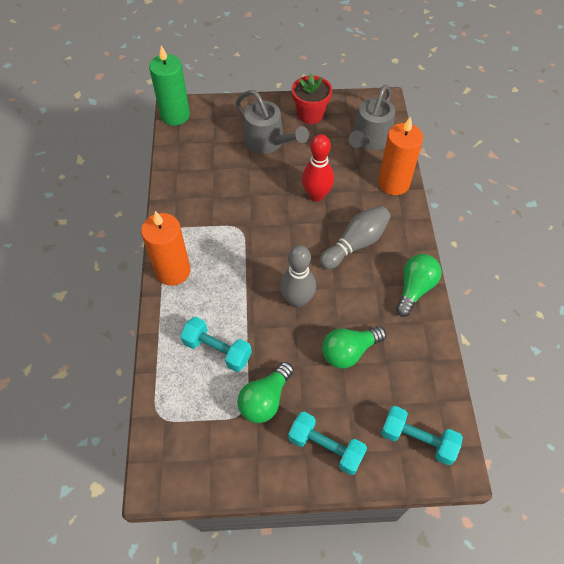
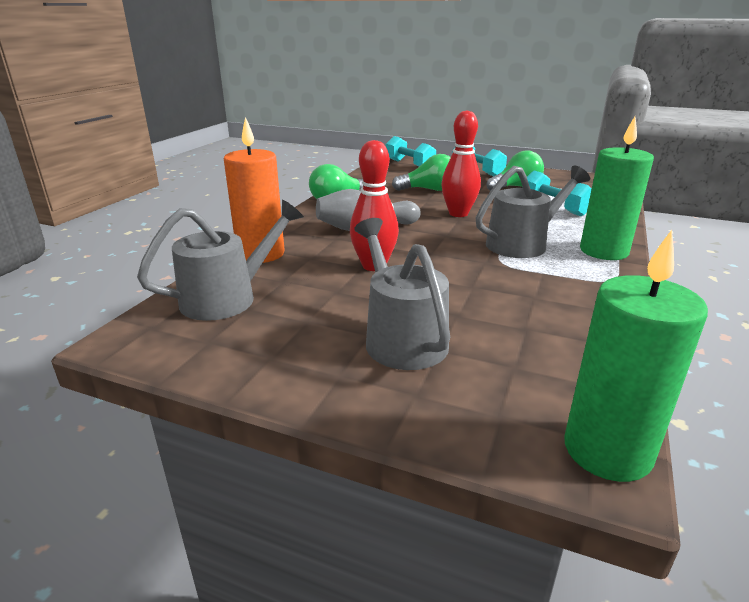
camera: 155 degrees left, 30 degrees down
orange candle [141,211,191,286] -> green candle [580,117,654,260]
grey bowling pin [280,245,316,308] -> red bowling pin [442,111,481,217]
red flower pot [292,74,332,124] -> none
none -> grey watering can [476,165,590,258]

